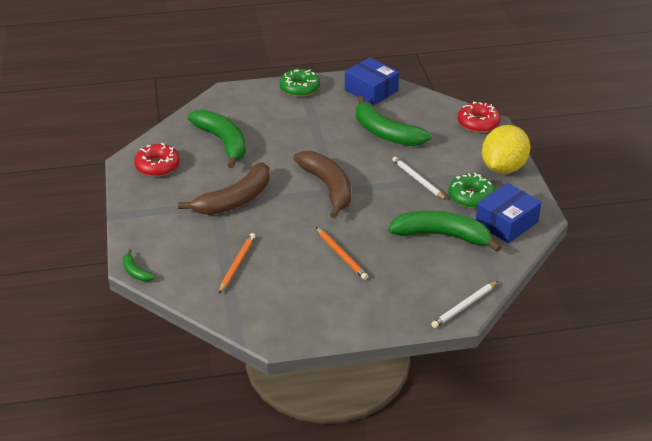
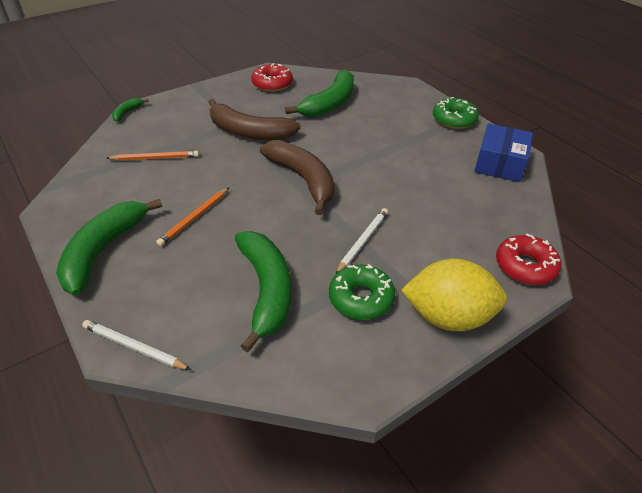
camera: 65 degrees right, 5 degrees up
brown banana [293,151,351,218] -> brown banana turned 75 degrees counterclockwise [260,140,334,215]
green banana [356,96,431,146] -> green banana moved to [56,199,162,296]
blue box [476,183,542,243] -> none

